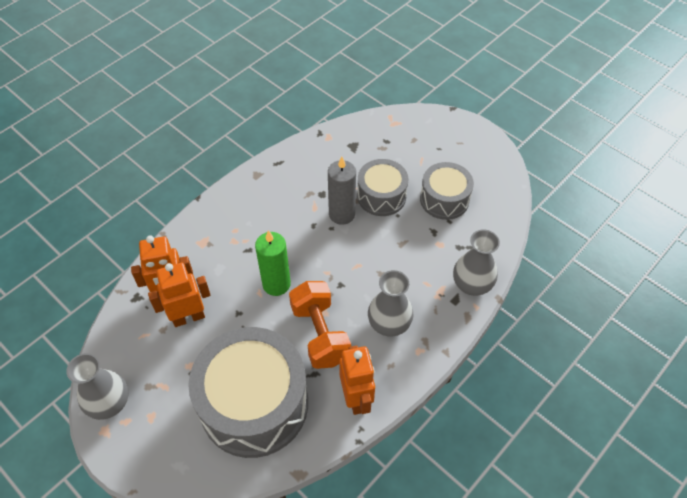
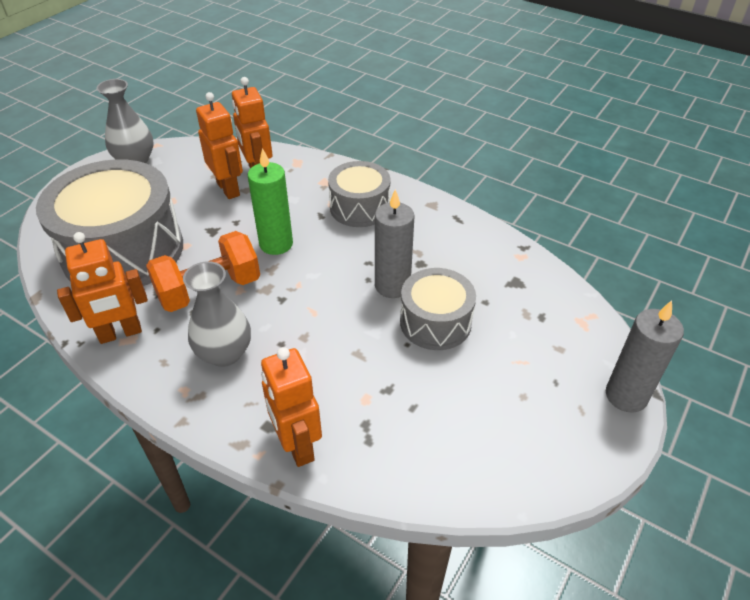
camera: 80 degrees right, 10 degrees down
grey drum [420,162,474,220] -> grey drum moved to [328,161,391,227]
grey vase [453,229,500,296] -> orange robot [261,347,322,467]
none -> grey candle [606,300,684,412]

